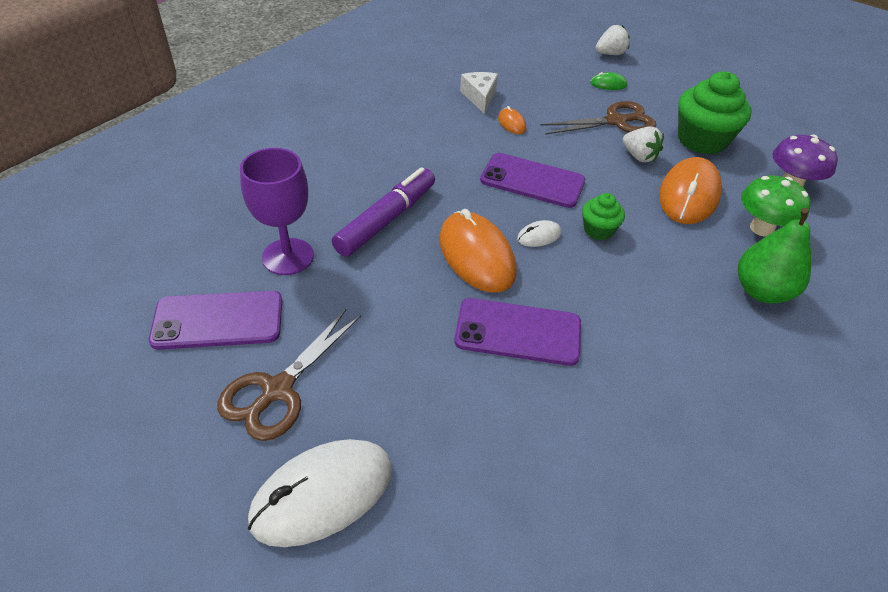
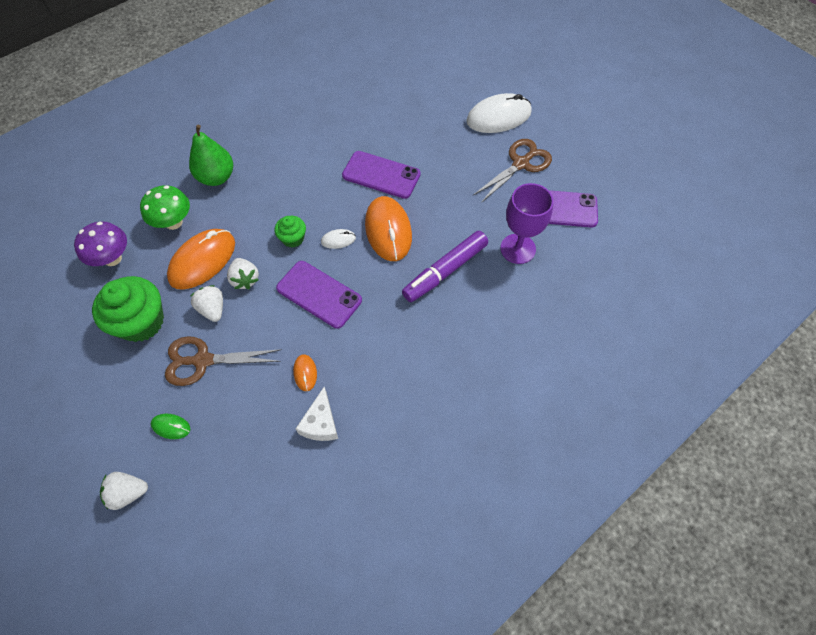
camera: 165 degrees left, 15 degrees up
none -> white strawberry [227,258,259,289]

